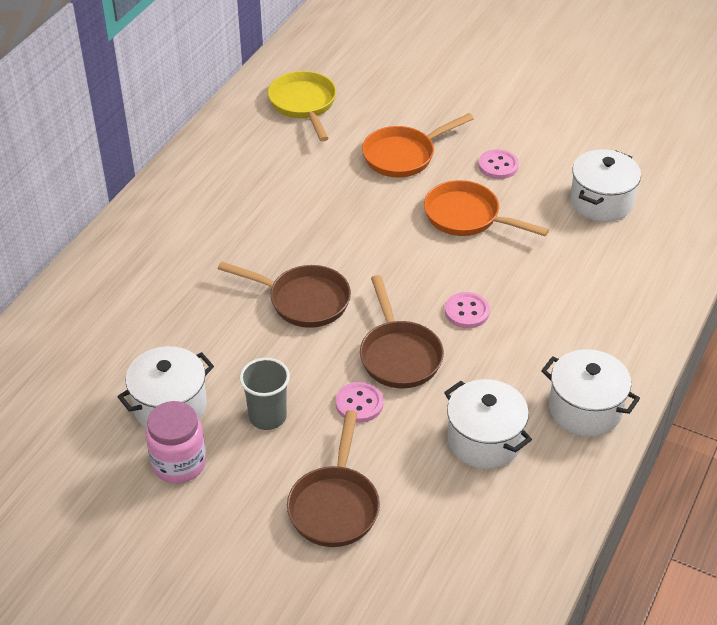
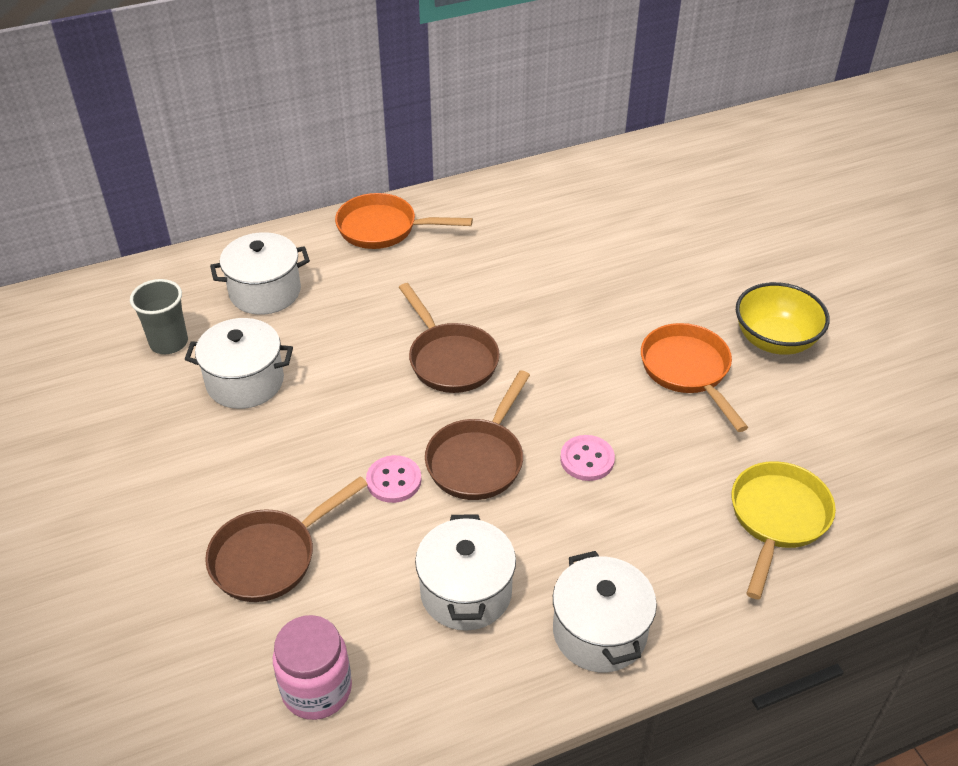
camera: 40 degrees right, 0 degrees up
pink jar [146,401,206,483] -> pink jar moved to [273,615,352,720]
grey cup [239,358,290,430] -> grey cup moved to [130,279,188,354]
yellow pan [268,71,336,141] -> yellow pan moved to [732,461,836,599]
orange pan [362,113,474,178] -> orange pan moved to [335,193,473,249]
pink button [478,149,519,179] -> yellow bowl [736,282,830,355]
white pot [570,149,641,222] -> white pot moved to [210,232,310,315]

